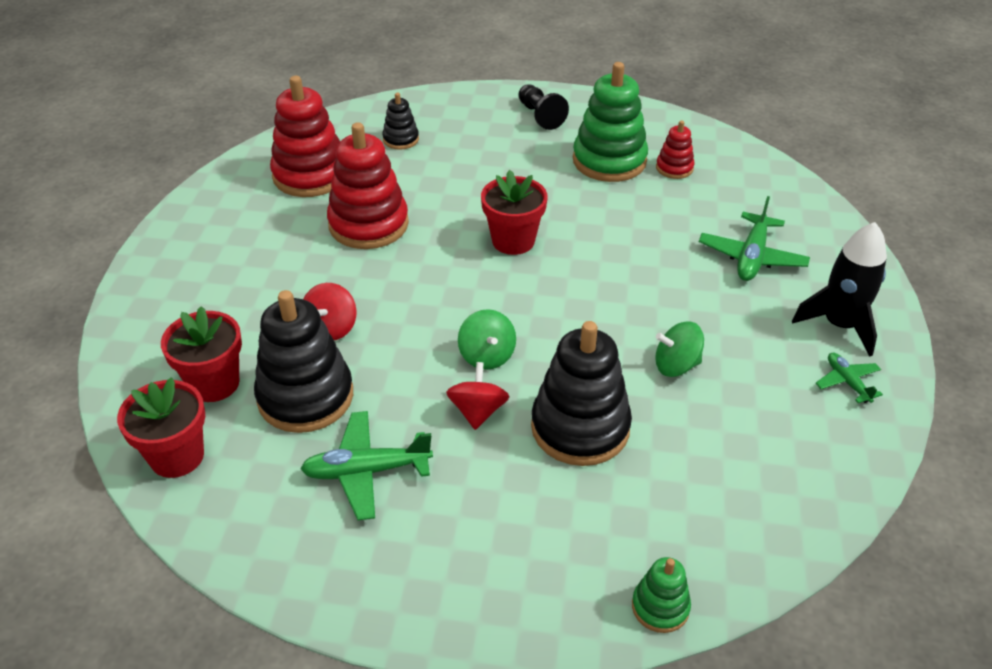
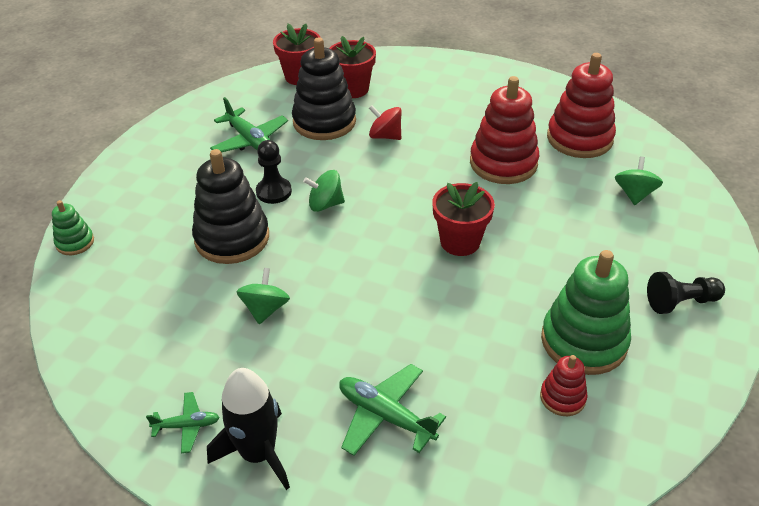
camera: 105 degrees right, 0 degrees up
green plane [300,411,433,520] -> green plane turned 135 degrees clockwise [210,97,288,153]
black stacking toy [382,93,419,150] -> green spinning top [615,157,663,205]
red spinning top [446,362,509,430] -> black pawn [256,140,292,204]

